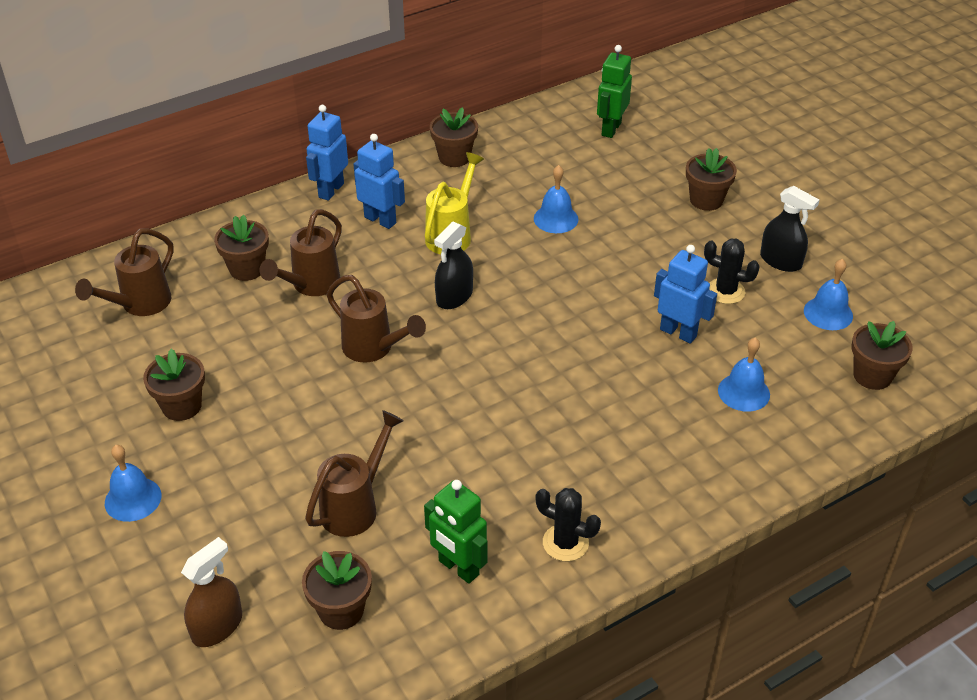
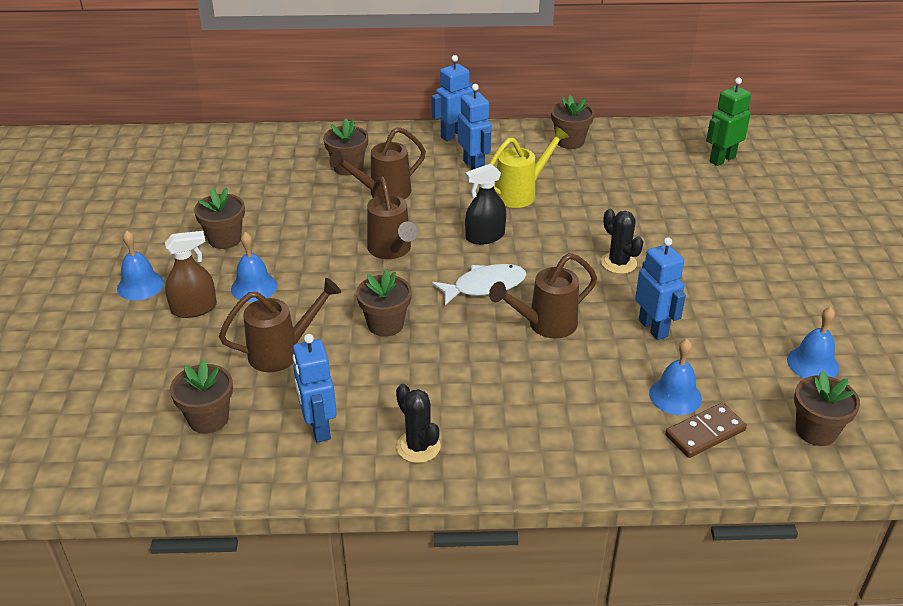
camera: 30 degrees right, 5 degrees down
brown watering can [75,228,174,316] -> brown watering can moved to [489,253,597,338]
brown spray bottle [181,537,242,647] -> brown spray bottle moved to [165,231,217,318]
green robot [424,480,488,584] -> blue robot [292,334,337,443]
blue bell [534,165,579,233] -> blue bell moved to [231,232,277,302]
brown flower pot [686,148,737,211] -> brown flower pot moved to [356,269,412,337]
black cactus [704,238,760,304] -> black cactus moved to [601,209,643,274]
black spray bottle [760,186,819,272] -> none
none -> white fish [432,264,526,305]
none -> brown domino [665,403,747,458]

